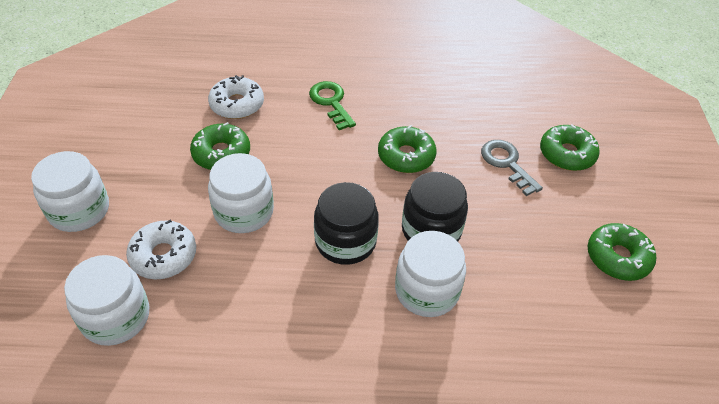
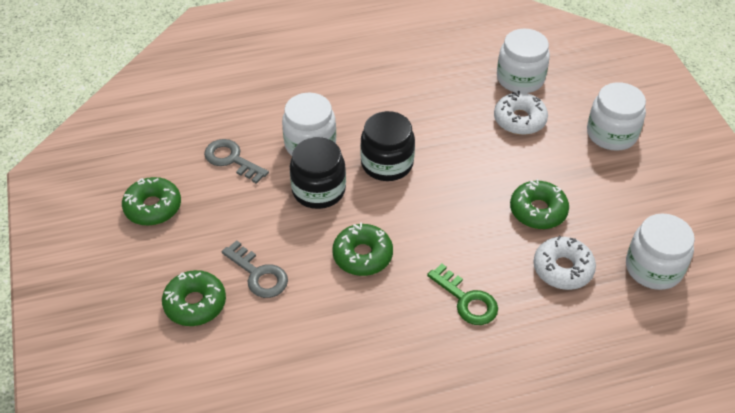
camera: 165 degrees right, 0 degrees up
white jar [208,153,274,233] -> white jar moved to [626,213,695,290]
none -> grey key [204,139,269,184]

